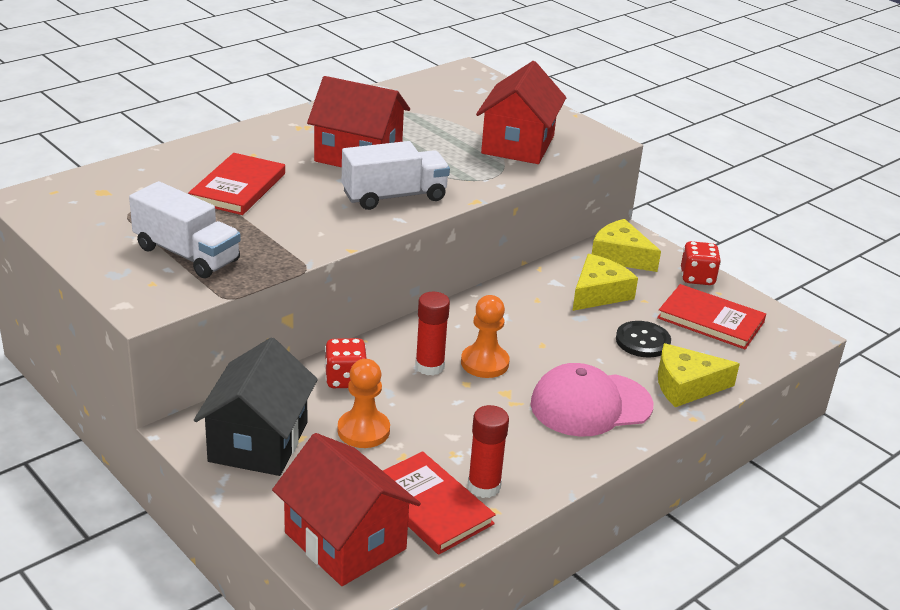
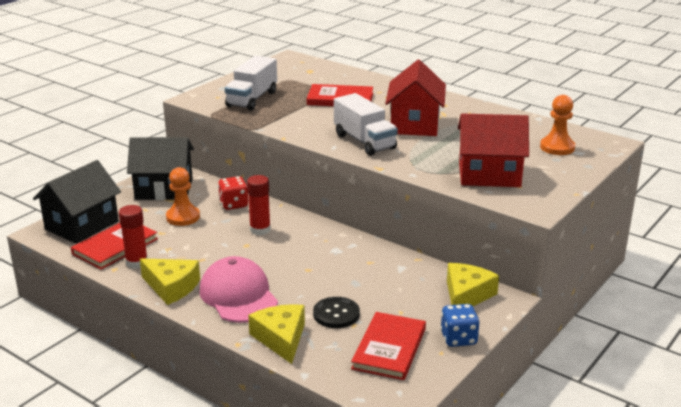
camera: 80 degrees right, 5 degrees down
red house [272,433,421,586] -> black house [33,160,121,244]
orange pawn [461,295,510,378] -> orange pawn moved to [540,95,575,155]
yellow cheese [572,254,638,311] -> yellow cheese moved to [140,258,200,305]
red dice [681,241,721,285] -> blue dice [440,304,479,347]

